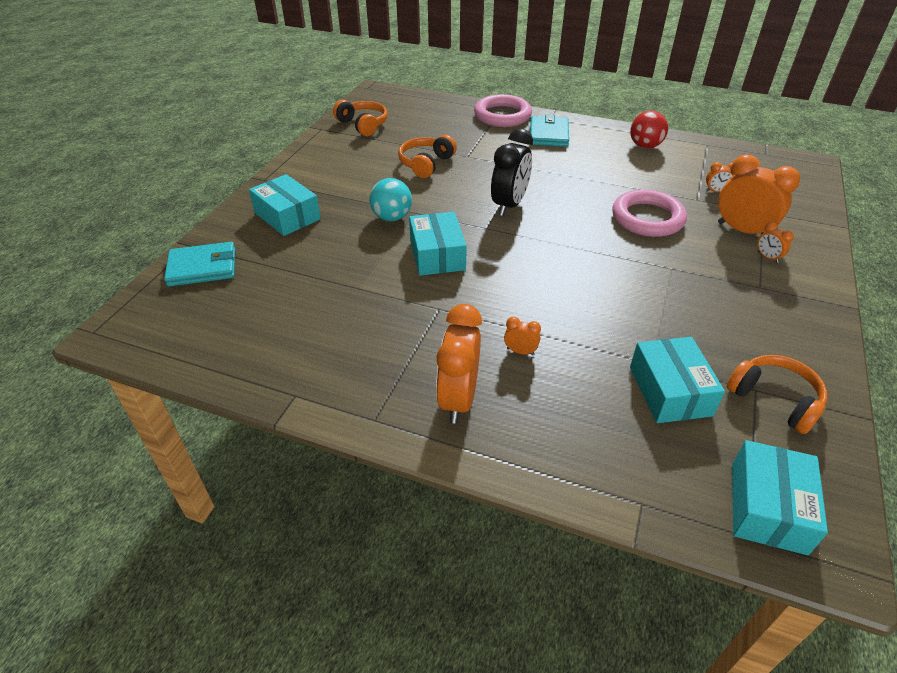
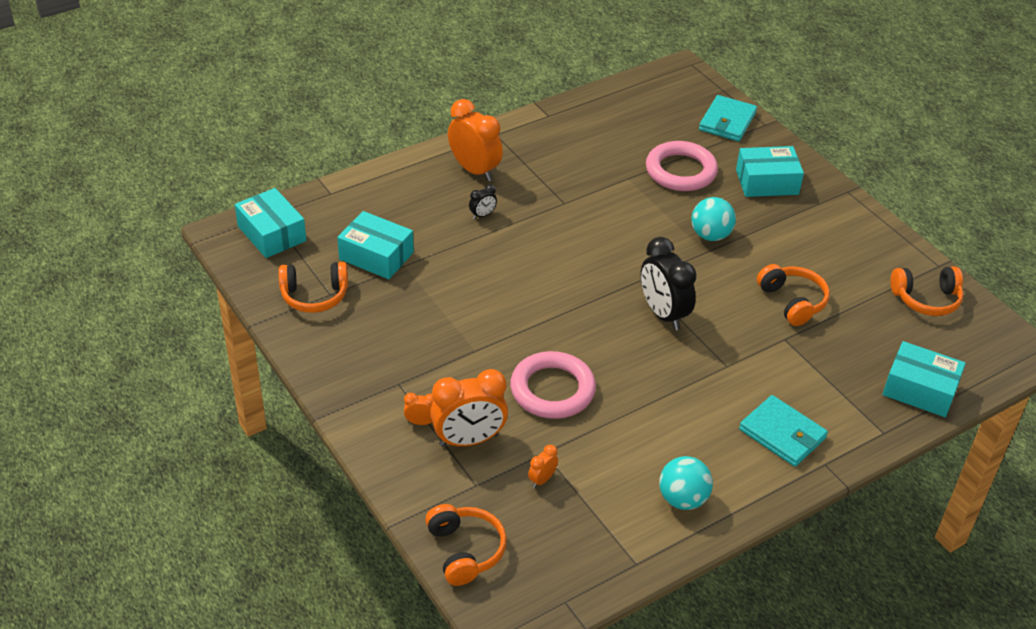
camera: 125 degrees right, 0 degrees up
turquoise box [409,212,467,276] -> turquoise box moved to [883,341,966,417]
pink ring [474,94,532,127] -> pink ring moved to [646,141,718,191]
orange clock [504,317,541,355] -> black clock [469,184,497,219]
red ball [630,110,668,149] -> turquoise ball [659,456,713,510]
none -> orange headphones [425,504,507,586]

